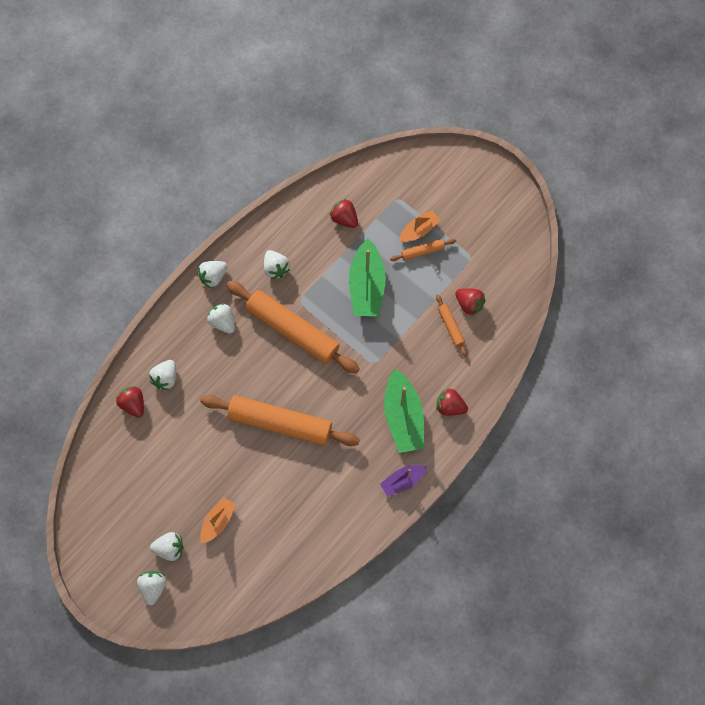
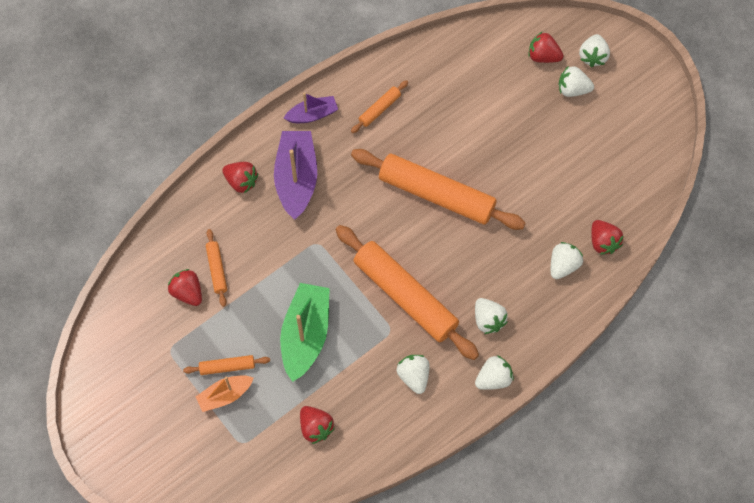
camera: 170 degrees left, 5 degrees down
orange boat [200,497,236,544] -> none
green boat [384,369,424,453] -> purple boat [274,131,317,220]
none -> orange rolling pin [351,80,408,133]
none -> red strawberry [528,32,564,63]

